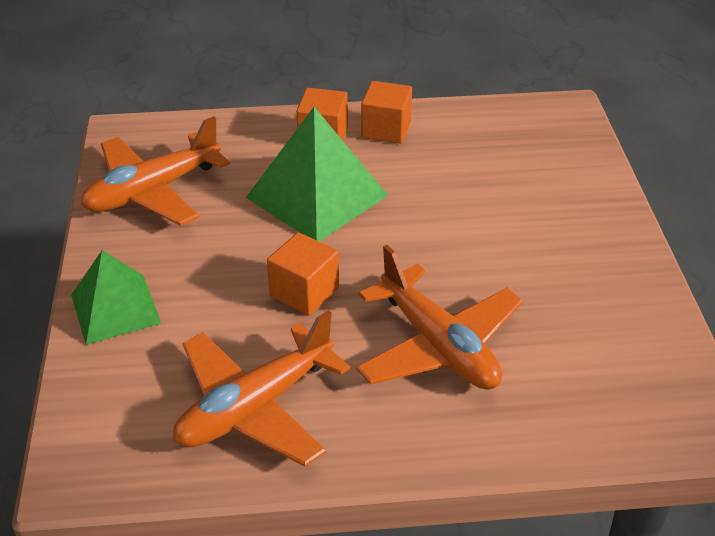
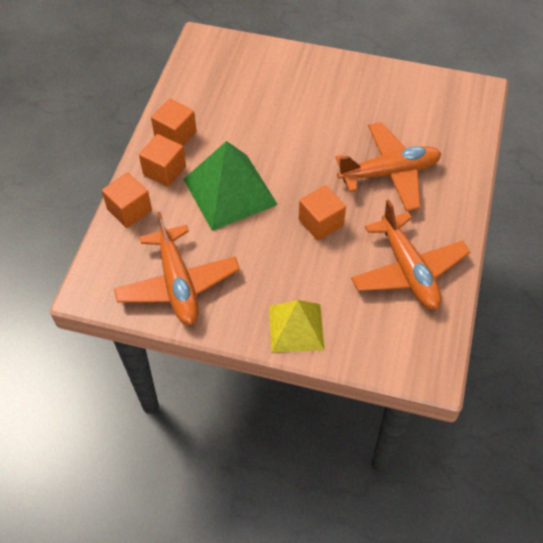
camera: 70 degrees left, 15 degrees up
green pyramid [71,250,162,345] -> yellow pyramid [269,300,324,352]
none -> orange cube [102,173,152,228]

